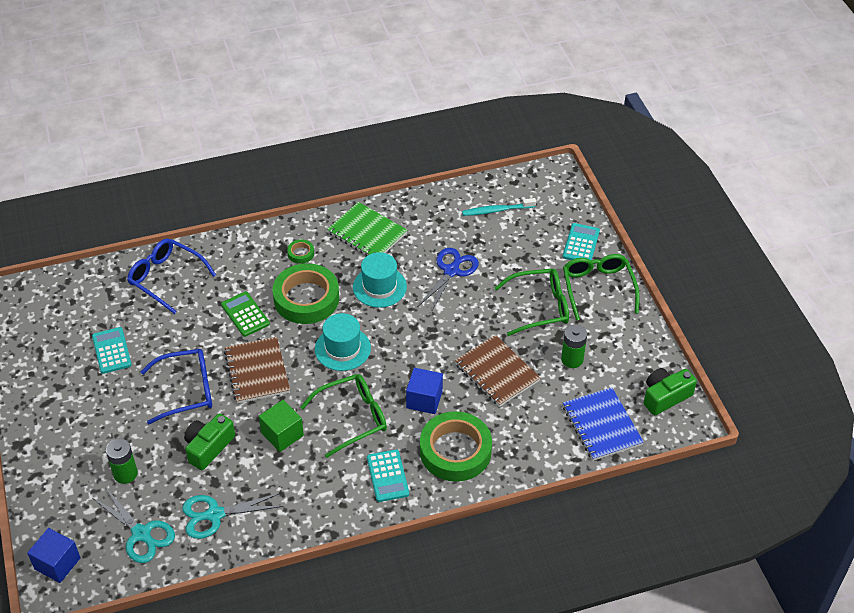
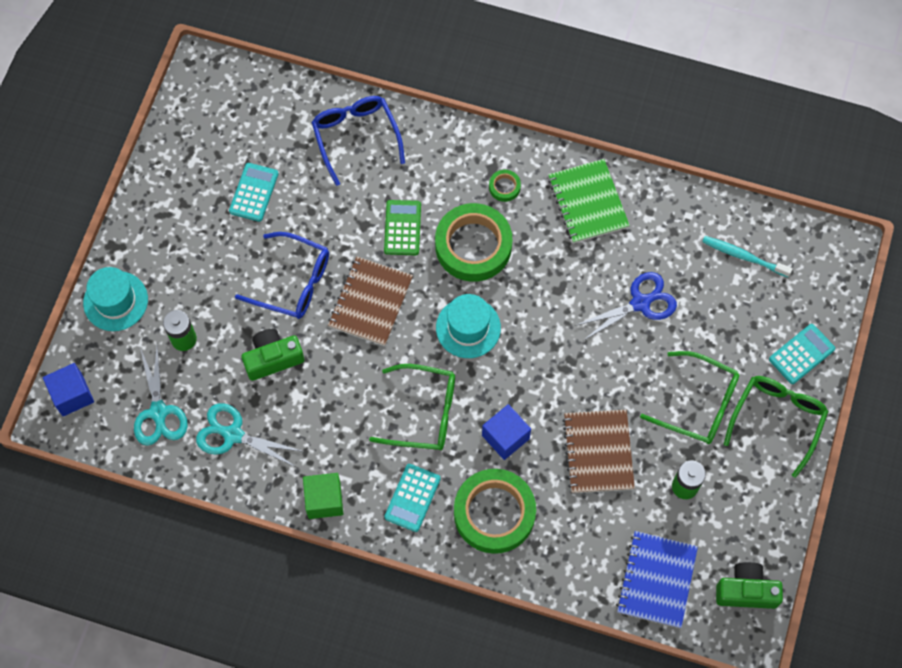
camera: 35 degrees right, 20 degrees up
green cube [259,400,304,452] -> green cube moved to [303,473,343,519]
turquoise hat [353,252,407,308] -> turquoise hat moved to [83,267,148,331]

